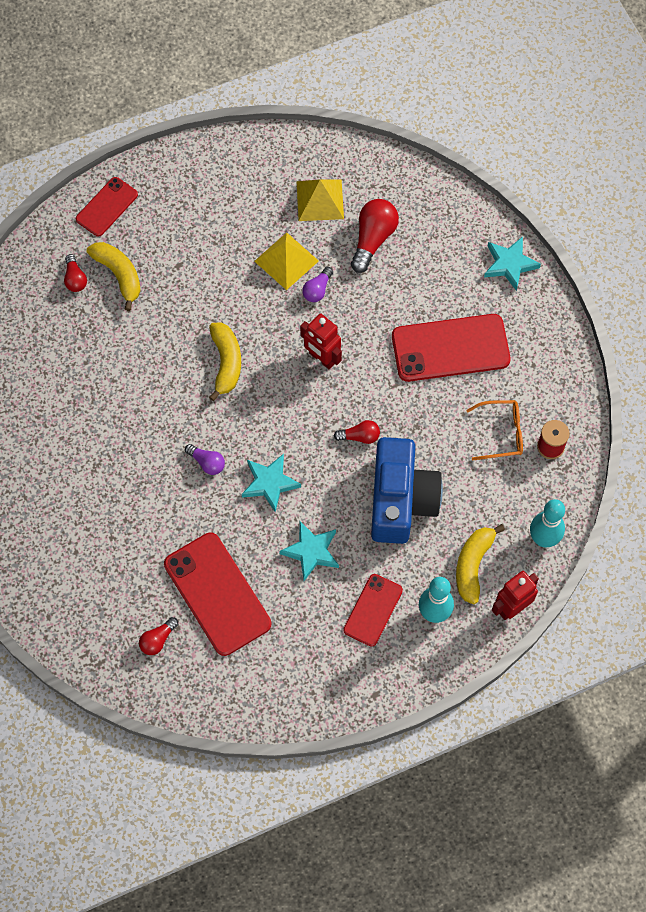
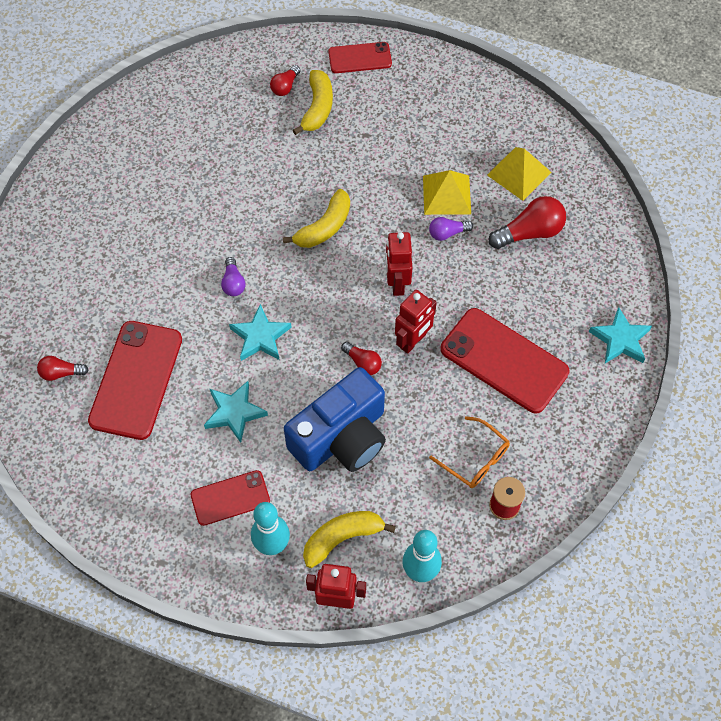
camera: 45 degrees right, 5 degrees down
none -> red robot [395,290,437,354]

